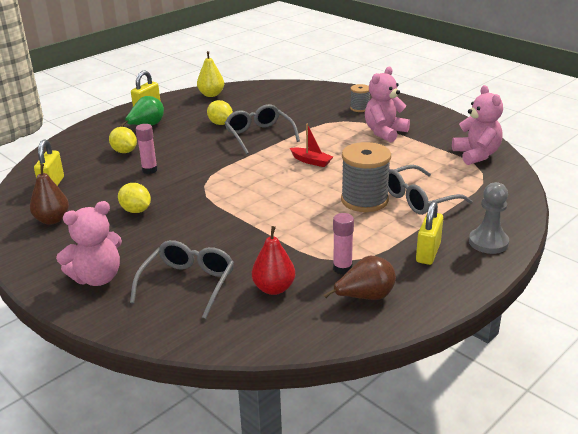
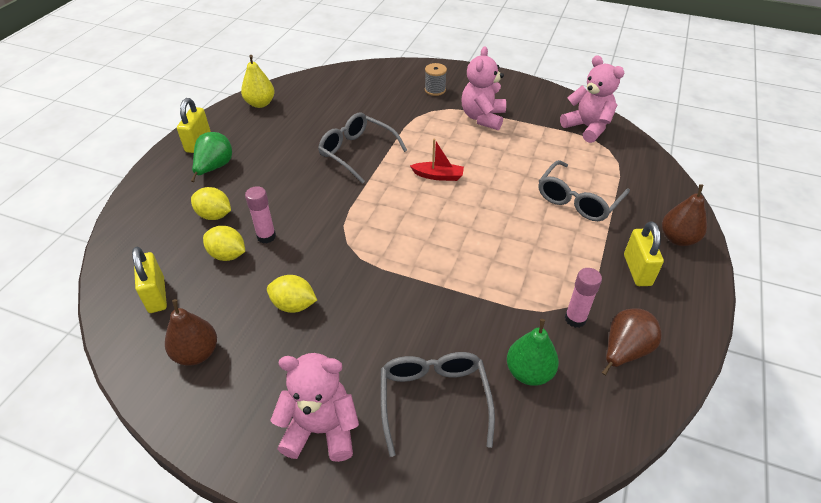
camera: 25 degrees left, 15 degrees up
pink teddy bear [56,201,122,286] -> pink teddy bear turned 120 degrees counterclockwise [270,353,359,462]
yellow lemon [207,100,233,125] -> yellow lemon moved to [203,226,245,261]
red pear [252,226,295,295] -> green pear [507,319,559,386]
grey spool [341,142,391,212] -> none
grey pawn [469,182,509,254] -> brown pear [662,184,707,246]

